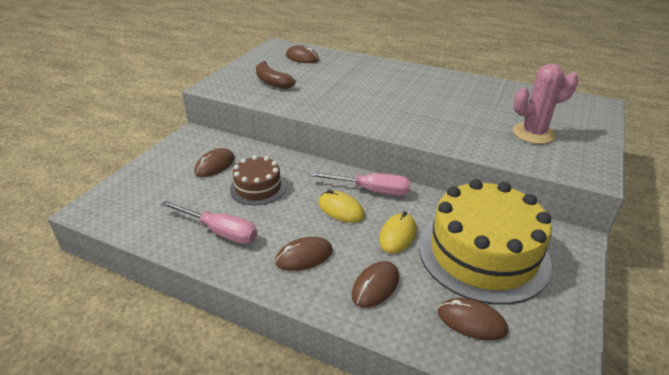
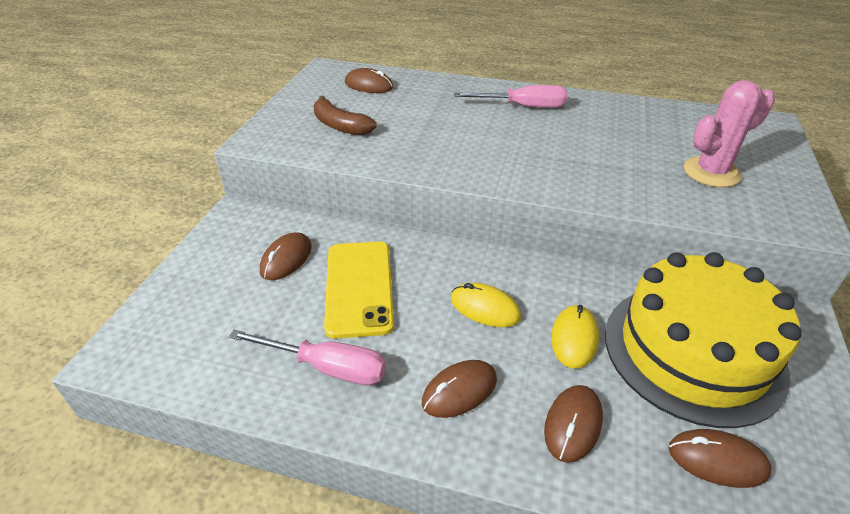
camera: 10 degrees left, 5 degrees up
brown cake [230,155,286,205] -> yellow phone [324,241,394,339]
pink screwdriver [308,172,410,196] -> pink screwdriver moved to [454,85,567,108]

